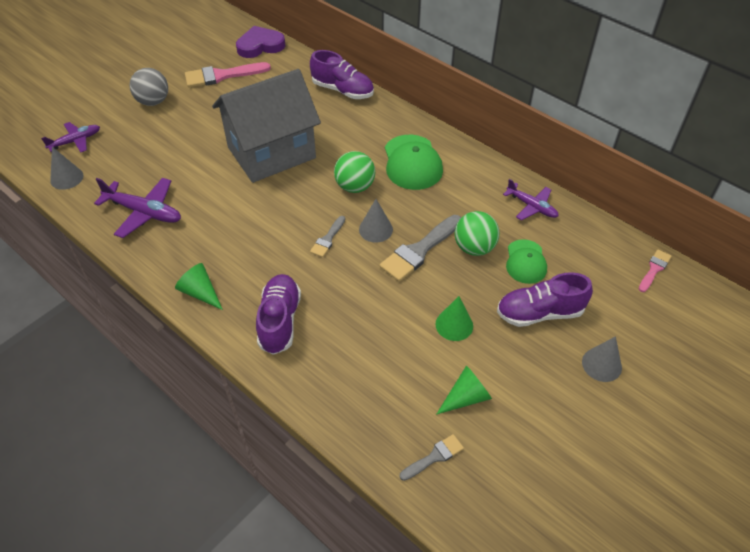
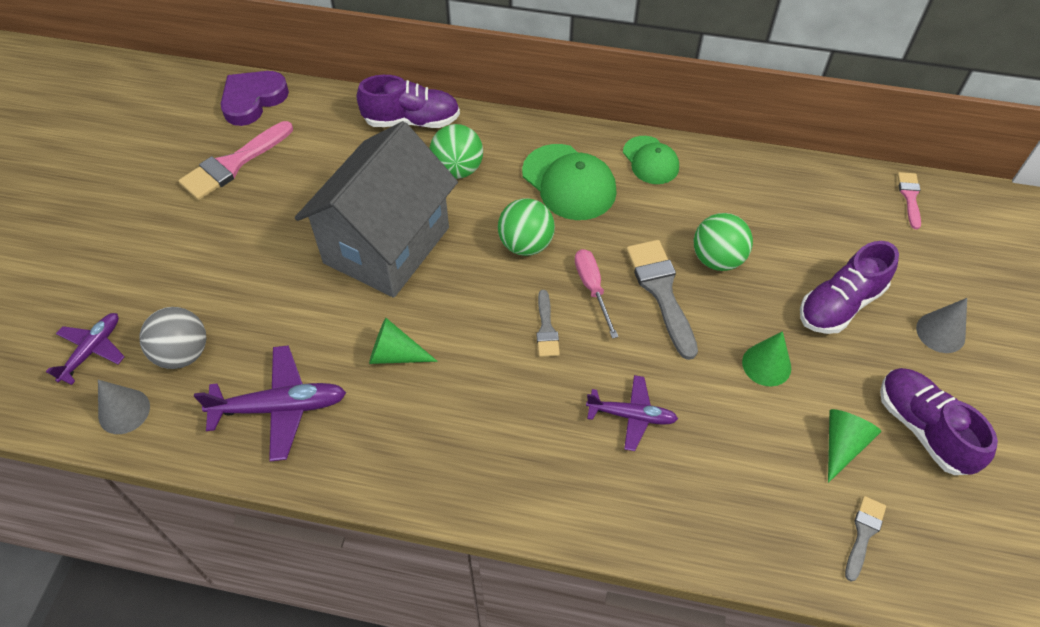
camera: 30 degrees left, 5 degrees up
grey ball [130,68,168,106] -> grey ball moved to [140,307,206,369]
green cone [175,263,223,310] -> green cone moved to [369,318,438,364]
purple shoe [256,274,301,355] -> purple shoe moved to [880,368,998,475]
grey cone [359,199,393,243] -> pink screwdriver [575,249,618,339]
grey brush [380,215,461,282] -> grey brush turned 150 degrees clockwise [626,240,698,360]
purple plane [503,179,559,221] -> purple plane moved to [586,375,678,451]
green cap [506,239,547,284] -> green cap moved to [623,136,679,184]
none -> green ball [430,124,483,179]

